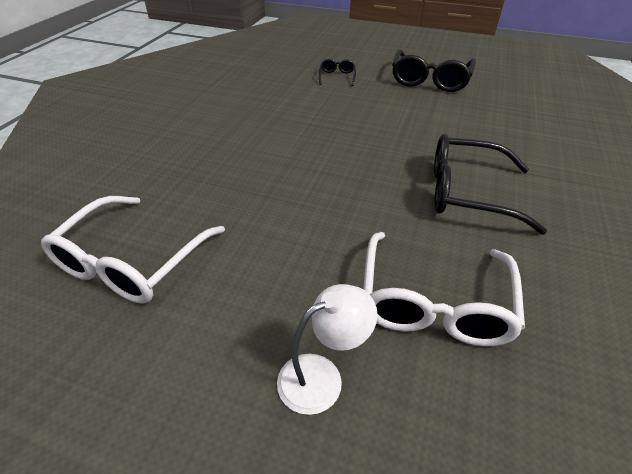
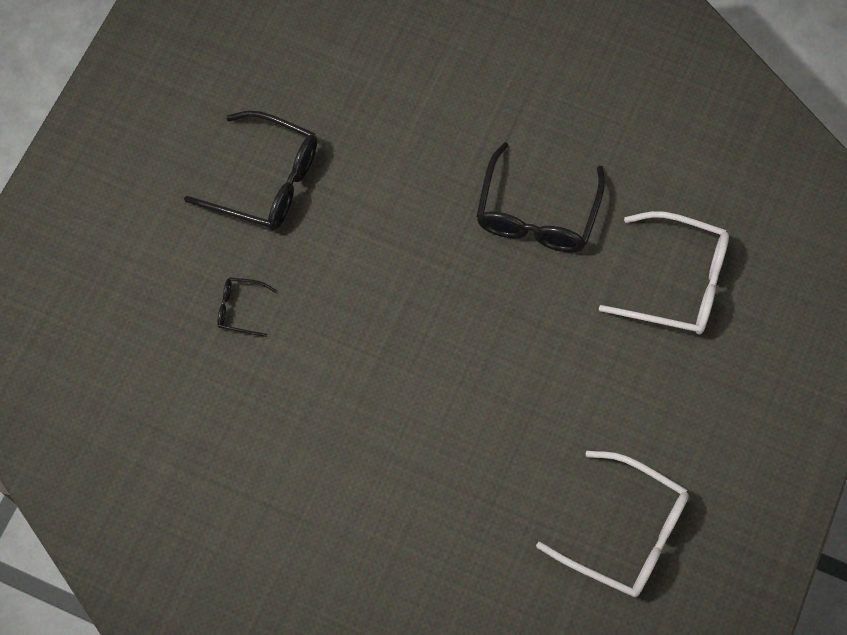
camera: 85 degrees left, 25 degrees up
white lamp [277,284,377,415] -> none

